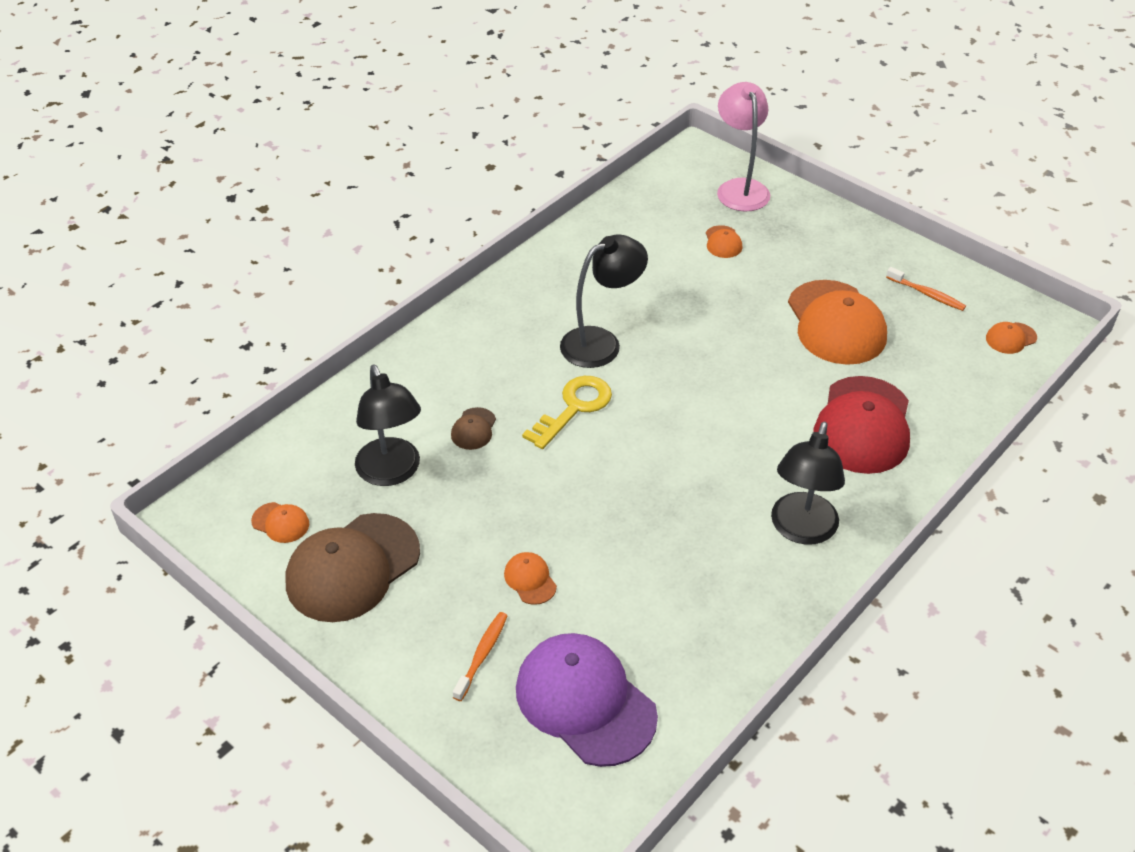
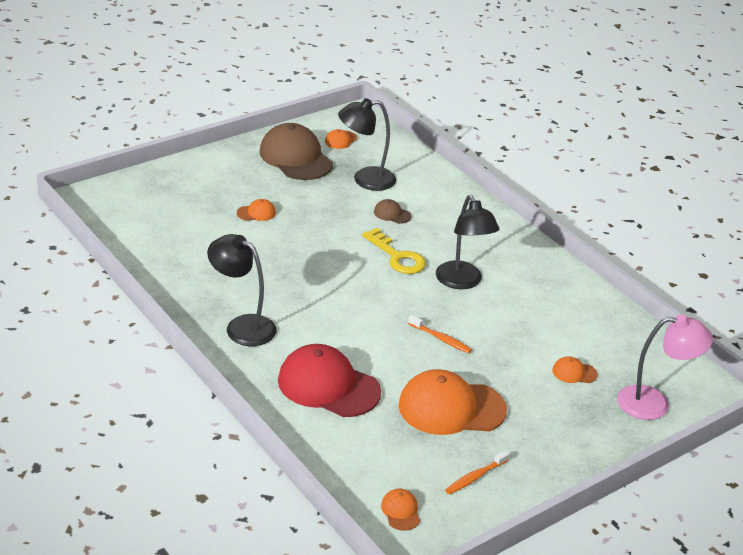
camera: 100 degrees right, 10 degrees down
orange toothbrush [453,612,508,701] -> orange toothbrush moved to [408,315,472,353]
purple cap [516,633,658,767] -> none

